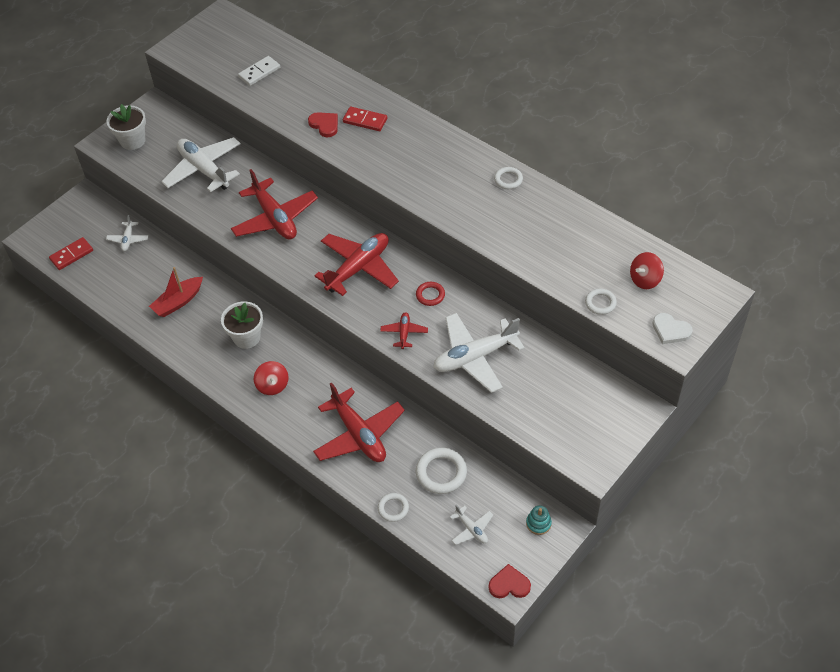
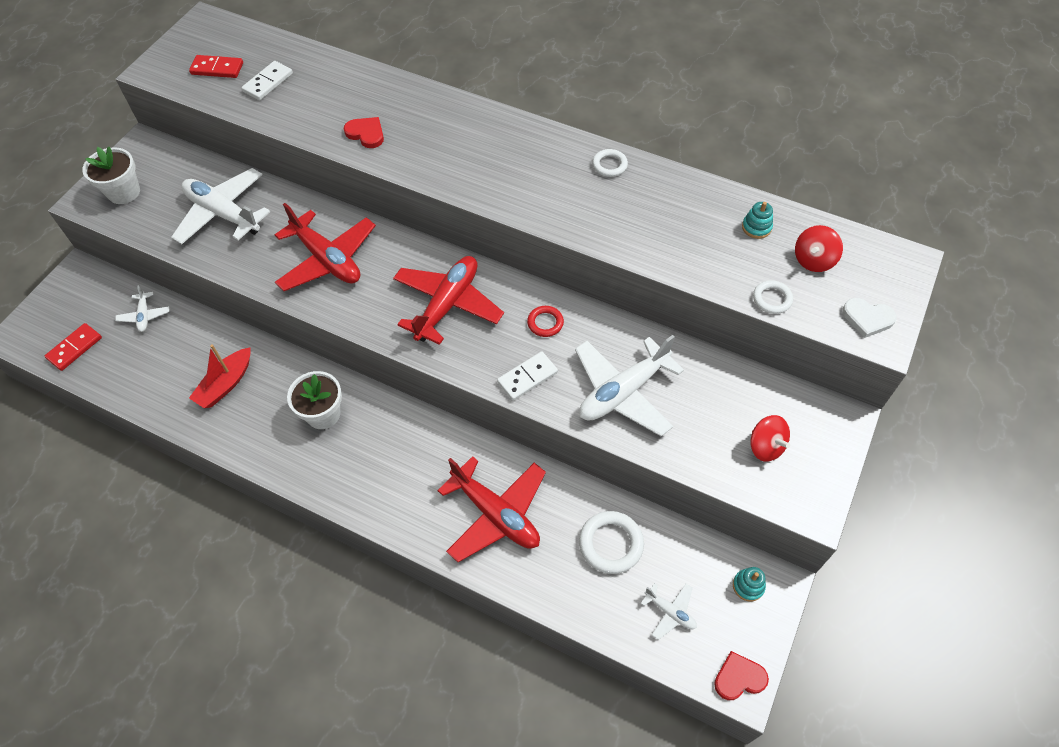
camera: 15 degrees left, 5 degrees up
red spinning top [254,361,289,395] -> red spinning top moved to [751,415,790,462]
red domino [343,107,387,131] -> red domino moved to [189,55,243,78]
white ring [377,493,409,522] -> none
red plane [380,312,428,349] -> white domino [497,351,558,401]
none -> turquoise stacking toy [742,202,773,239]

